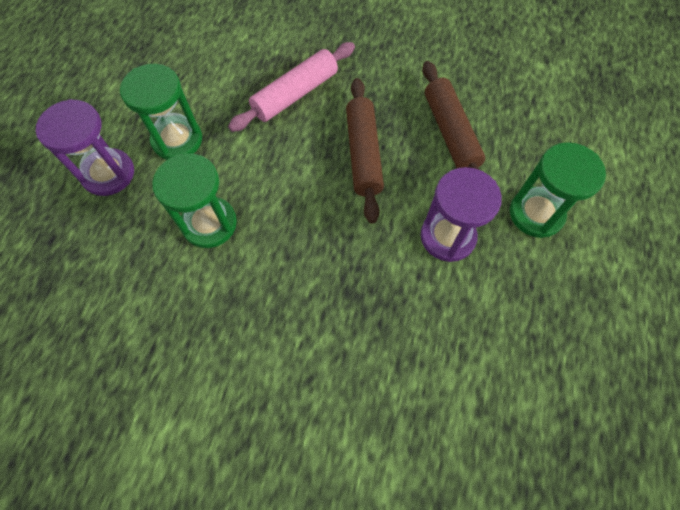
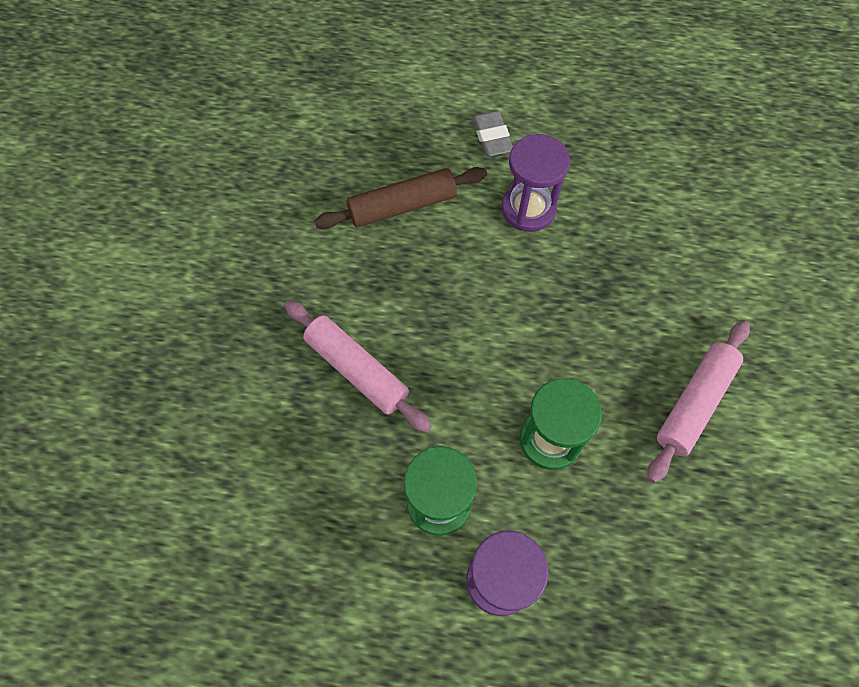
camera: 95 degrees left, 0 degrees up
brown rolling pin [346,78,384,224] -> none
green hourglass [510,142,606,238] -> grey eraser [472,111,513,156]
none -> pink rolling pin [648,320,750,483]

